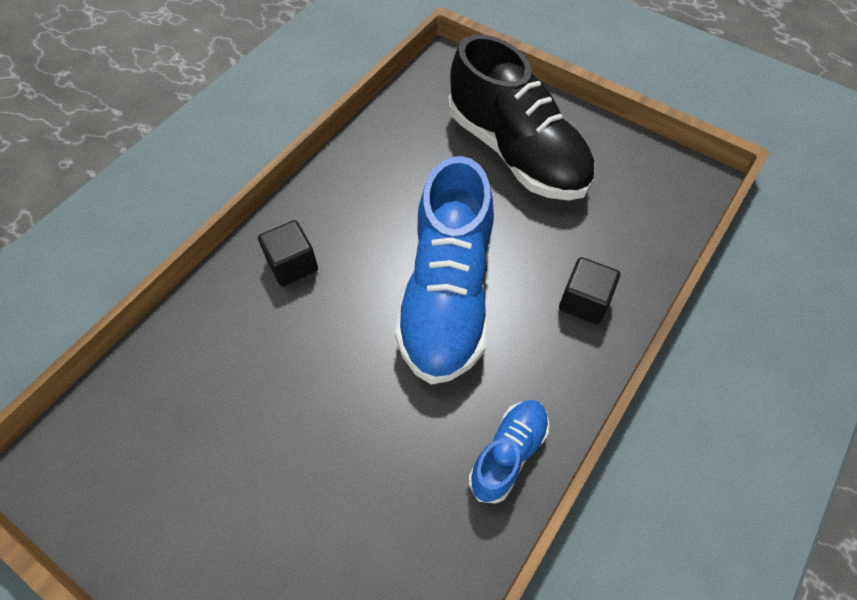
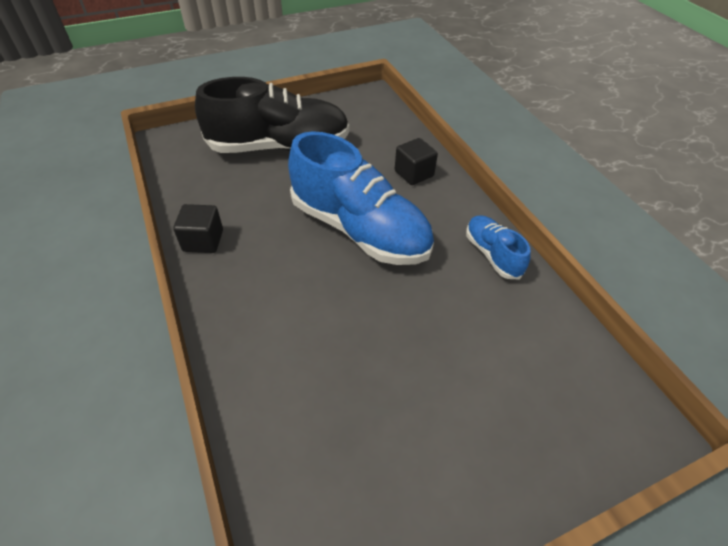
camera: 60 degrees left, 10 degrees down
black cube [258,220,318,286] -> black cube moved to [173,204,223,253]

